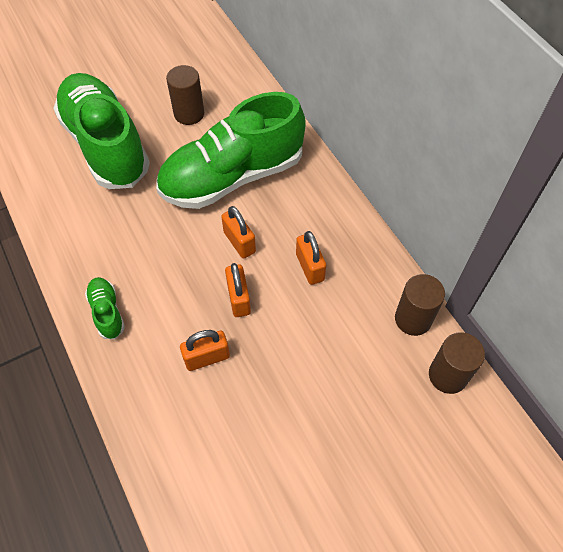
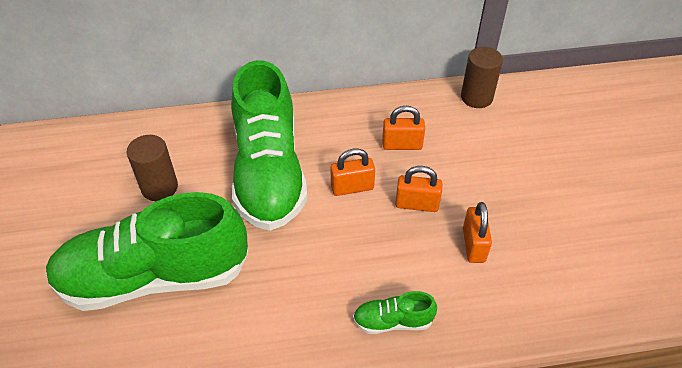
camera: 70 degrees left, 10 degrees down
brown cylinder [429,332,485,394] -> none

